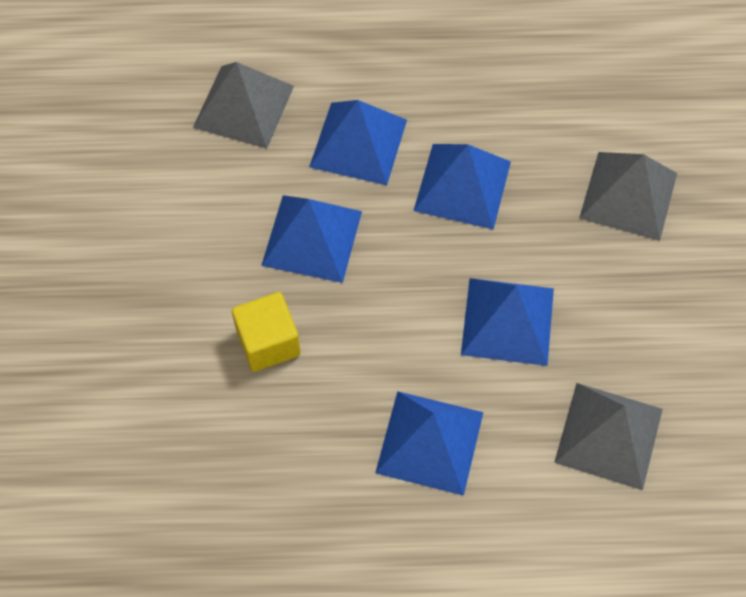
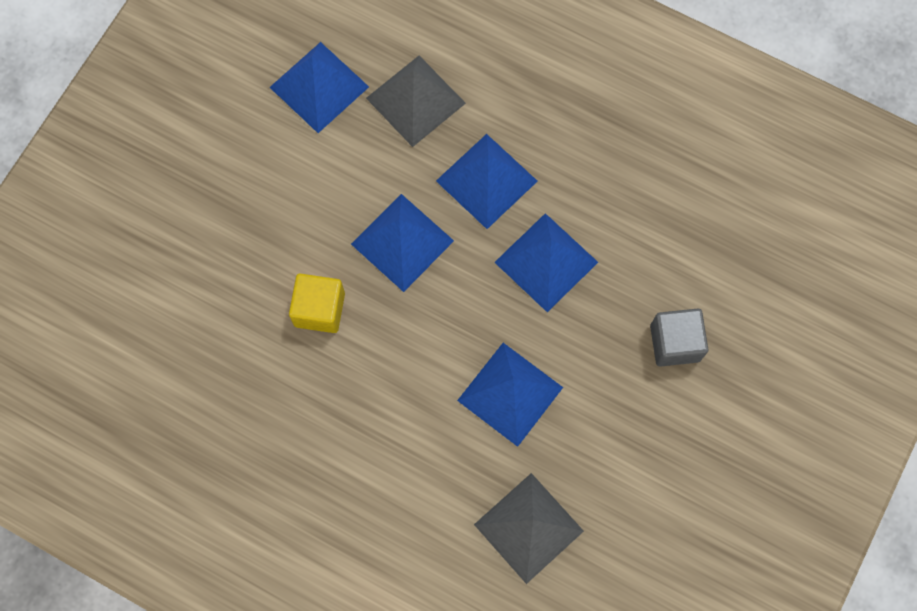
camera: 30 degrees right, 10 degrees up
blue pyramid [375,391,483,496] -> blue pyramid moved to [269,42,369,133]
grey pyramid [579,152,677,241] -> grey cube [650,309,708,367]

